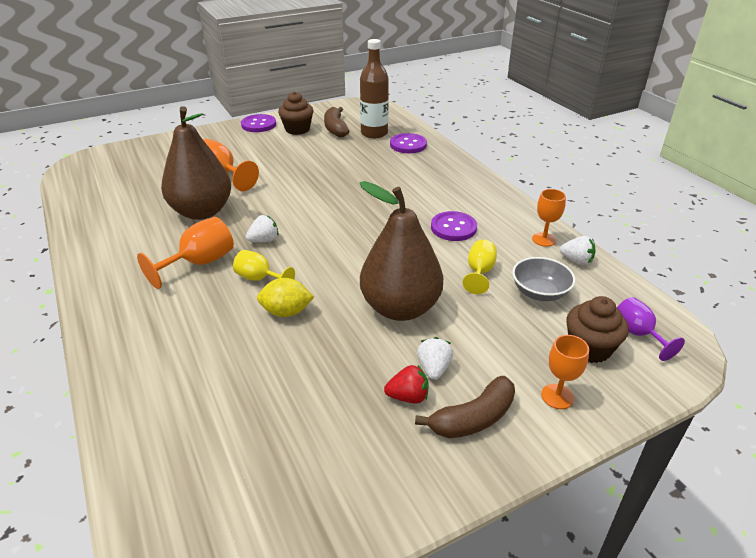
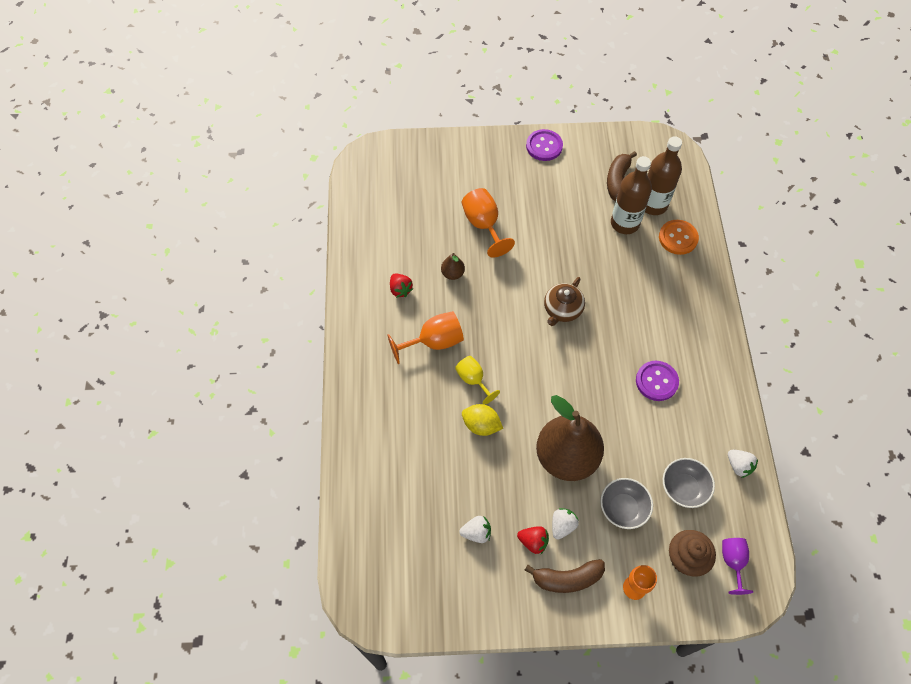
camera: 25 degrees right, 25 degrees up
brown pear [161,106,231,220] -> brown pear [441,253,465,280], size x0.40
white strawberry [246,215,279,242] -> white strawberry moved to [459,516,491,543]
brown cupcake [278,91,314,135] -> none
purple button [390,133,427,153] -> orange button [659,220,699,255]
yellow goblet [463,240,497,294] -> none
orange goblet [532,189,566,247] -> none
none -> red strawberry [390,274,413,298]
none -> brown teapot [544,277,585,326]
none -> grey bowl [600,478,653,529]
none -> brown bottle [611,156,652,234]

